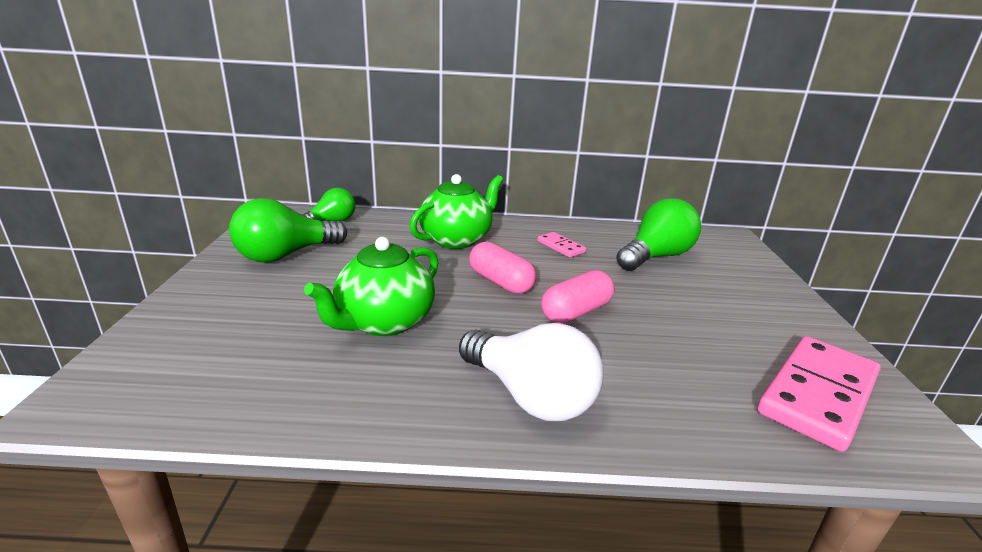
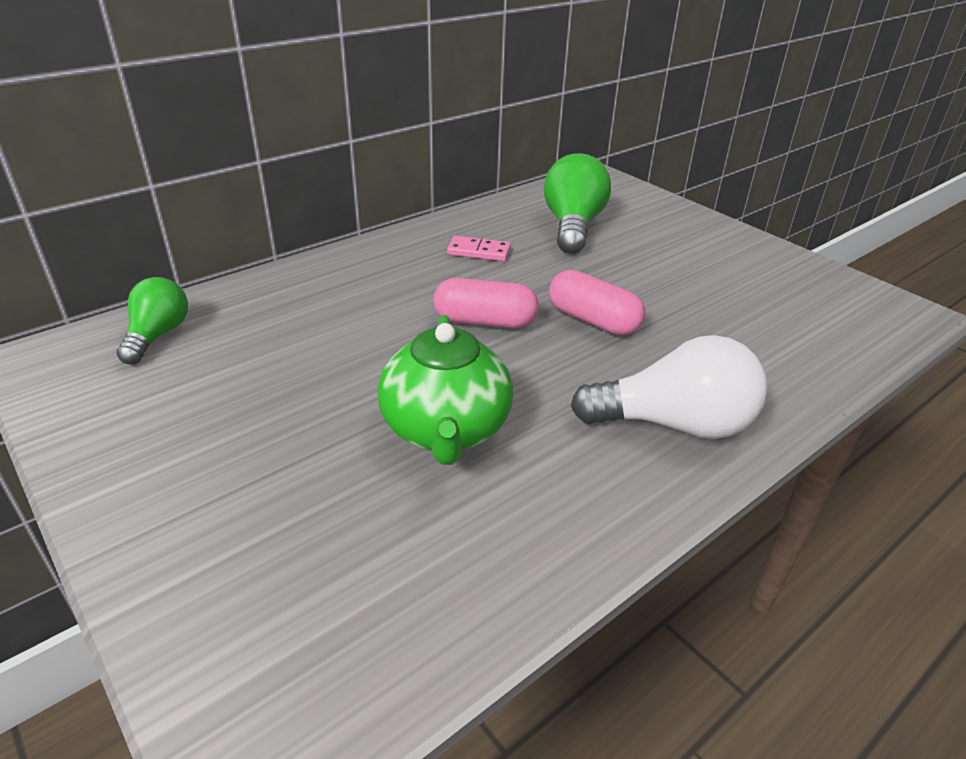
camera: 40 degrees left, 10 degrees up
green light bulb [229,198,347,263] -> none
green teapot [410,174,503,249] -> none
pink capsule [541,270,615,323] -> pink capsule turned 60 degrees counterclockwise [549,270,645,336]
pink domino [757,336,881,452] -> none

